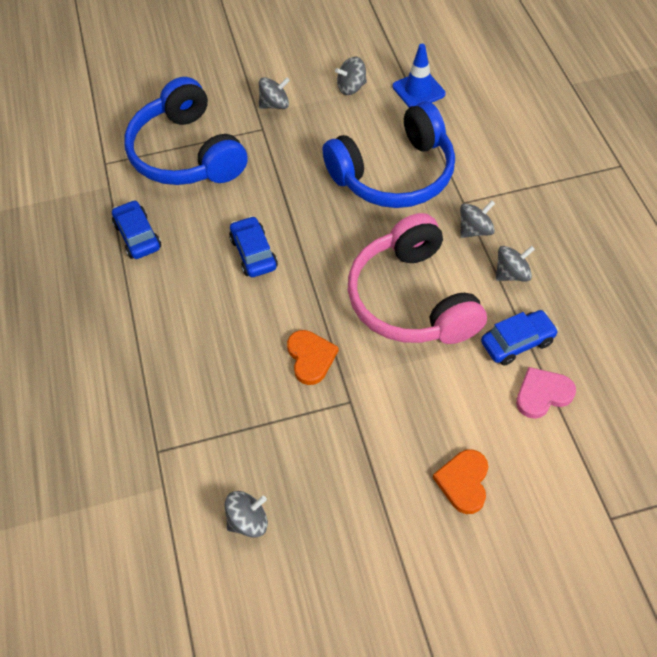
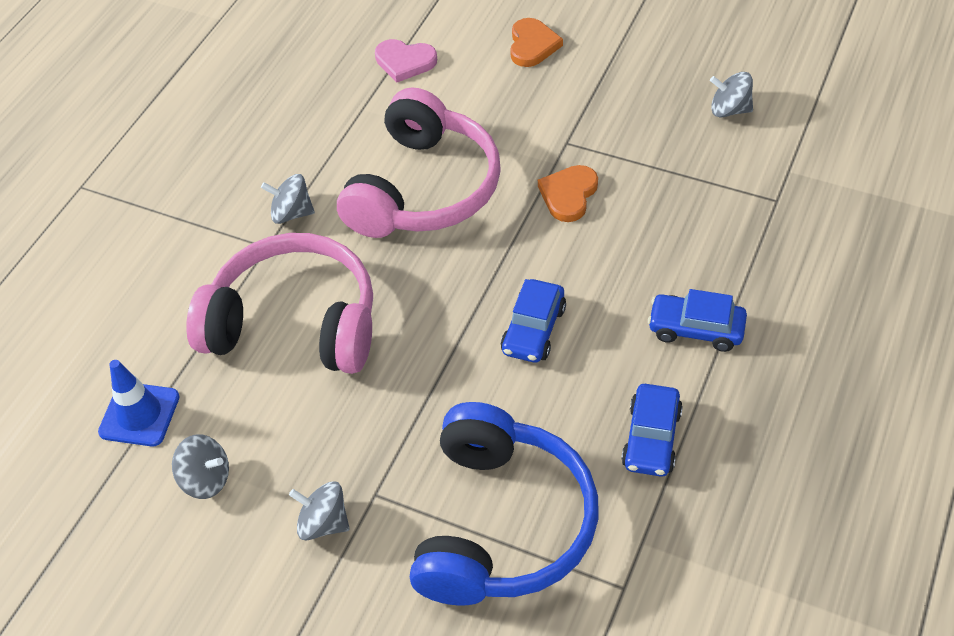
camera: 140 degrees left, 5 degrees down
blue headphones [323,101,455,208] -> pink headphones [186,233,373,374]
orange heart [433,449,488,514] -> orange heart turned 45 degrees counterclockwise [510,18,563,67]
blue car [481,310,559,366] -> blue car moved to [648,289,747,352]
grey spinning top [496,246,535,281] -> none

